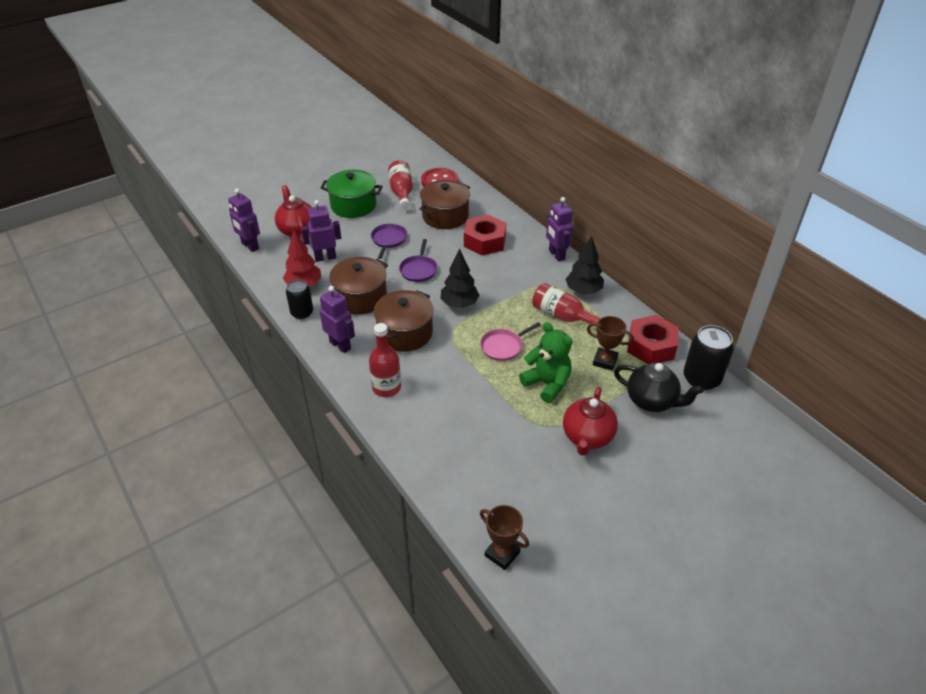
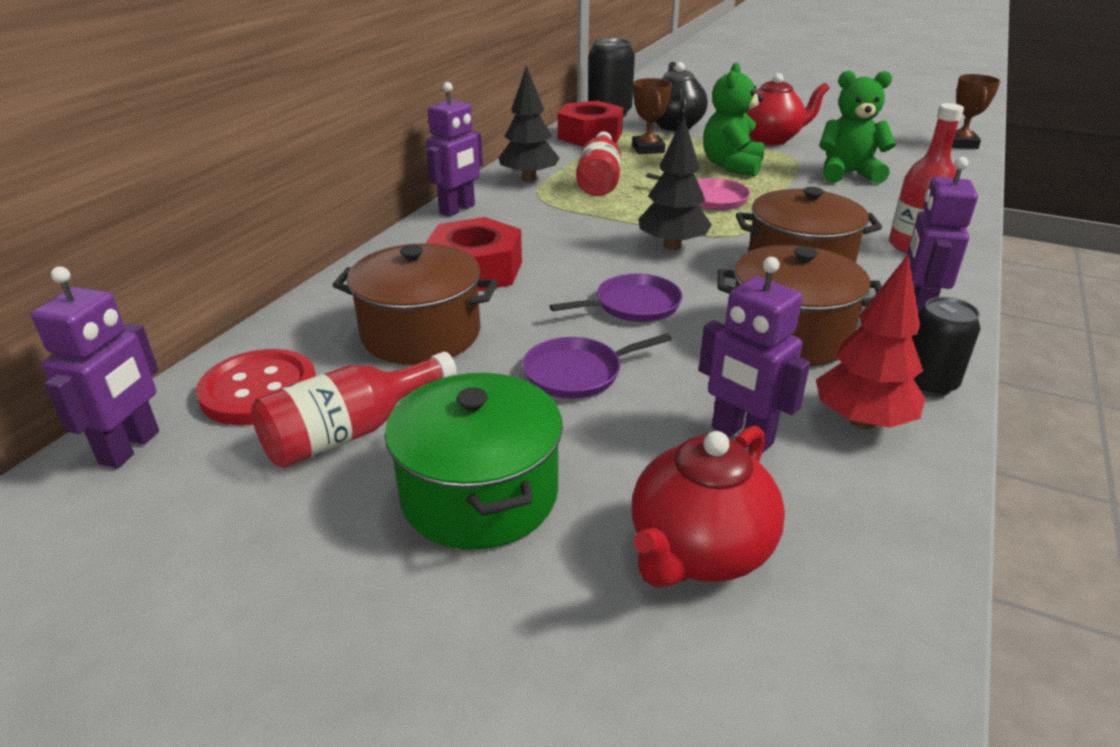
camera: 120 degrees left, 10 degrees down
purple robot [228,188,260,252] -> purple robot moved to [31,267,159,468]
none -> green teddy bear [819,71,896,184]

